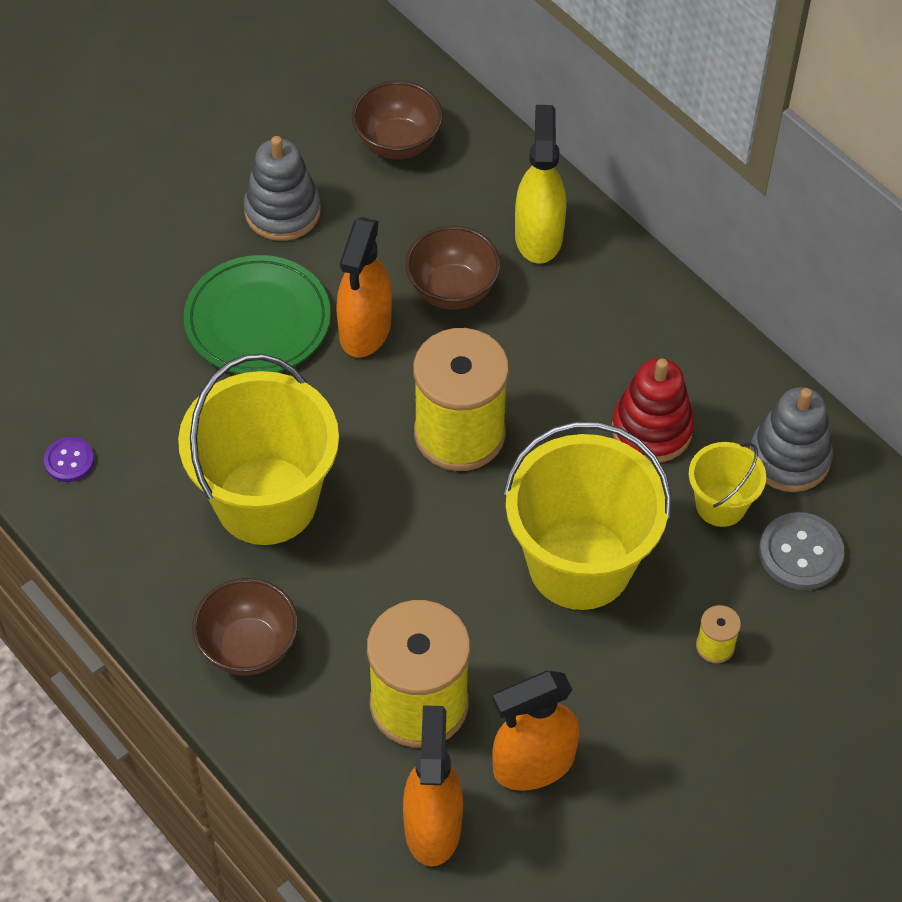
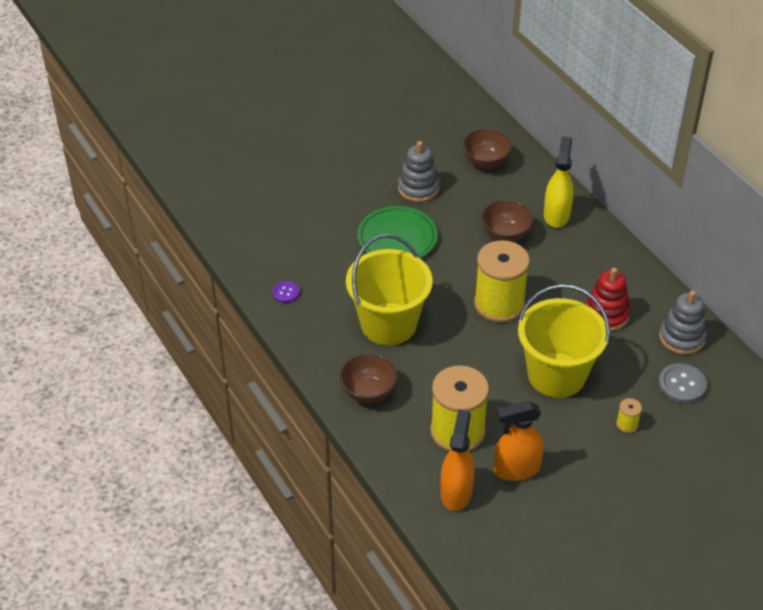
camera: 10 degrees right, 10 degrees down
orange spray bottle [336,217,392,357] -> none
yellow bucket [689,442,766,527] -> none

